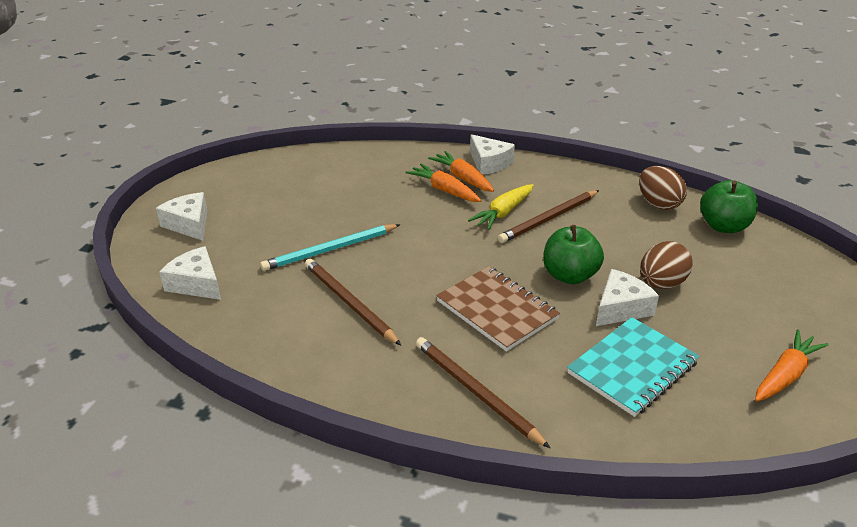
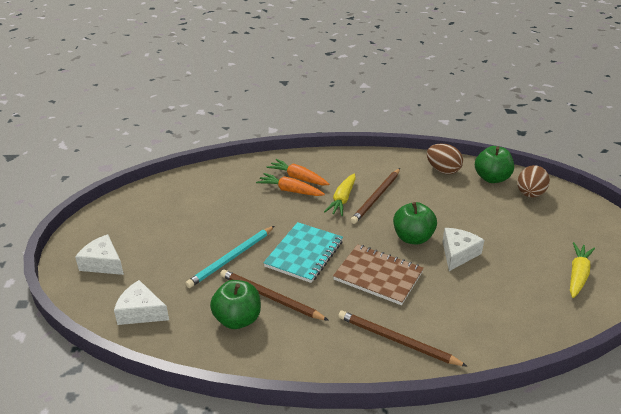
camera: 20 degrees left, 0 degrees up
white cheese [470,134,515,175] -> none
turquoise notebook [567,317,699,417] -> turquoise notebook moved to [263,222,343,283]
brown egg [640,241,692,289] -> brown egg moved to [518,165,550,198]
orange carrot [755,330,829,402] -> yellow carrot [570,242,595,298]
none -> green apple [210,280,261,329]

